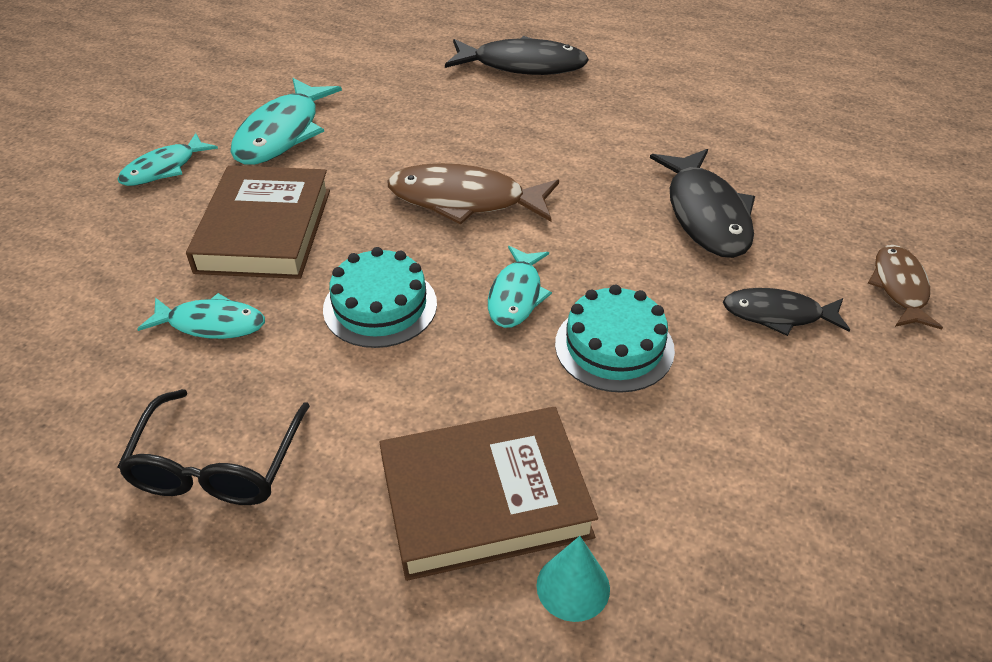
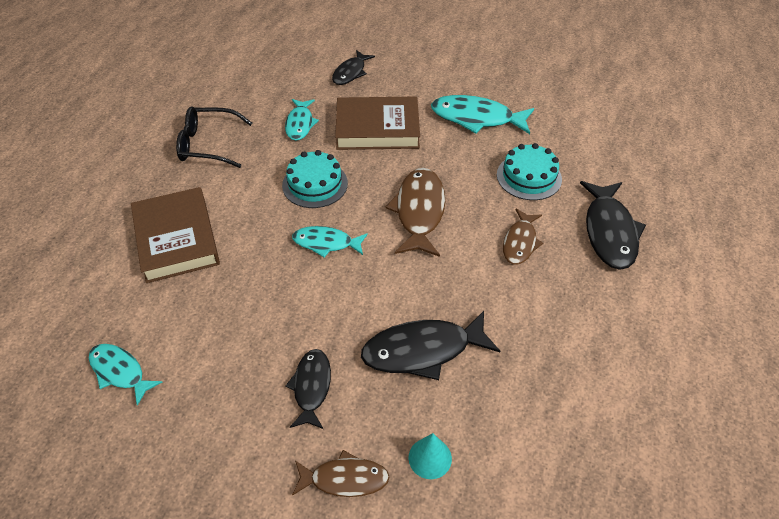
camera: 85 degrees right, 5 degrees up
turquoise fish [117,133,218,186] -> turquoise fish moved to [89,344,162,406]
turquoise cone [536,536,610,622] -> turquoise cone moved to [409,433,452,479]
turquoise cake [555,285,675,393] -> turquoise cake moved to [497,143,562,200]
none -> black fish [332,50,375,85]
none -> brown fish [503,209,543,265]

